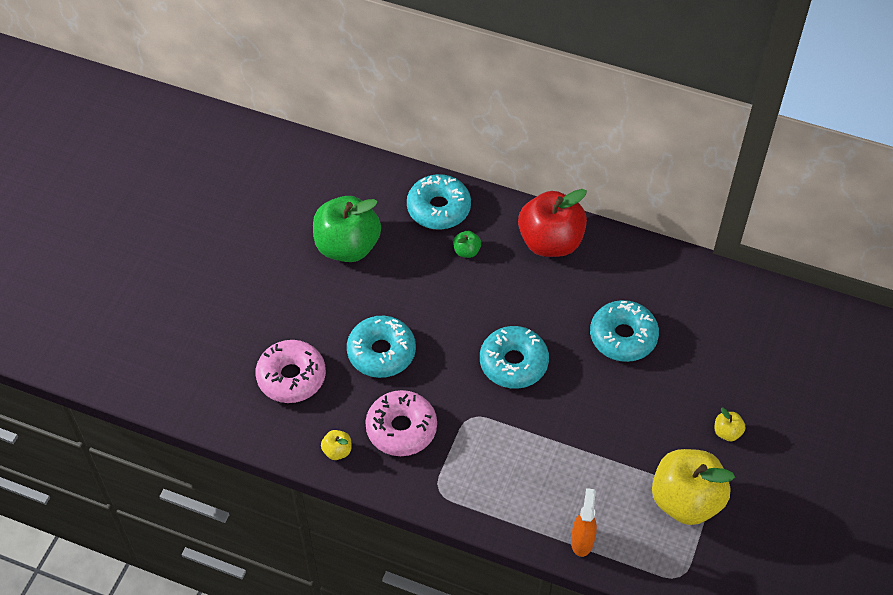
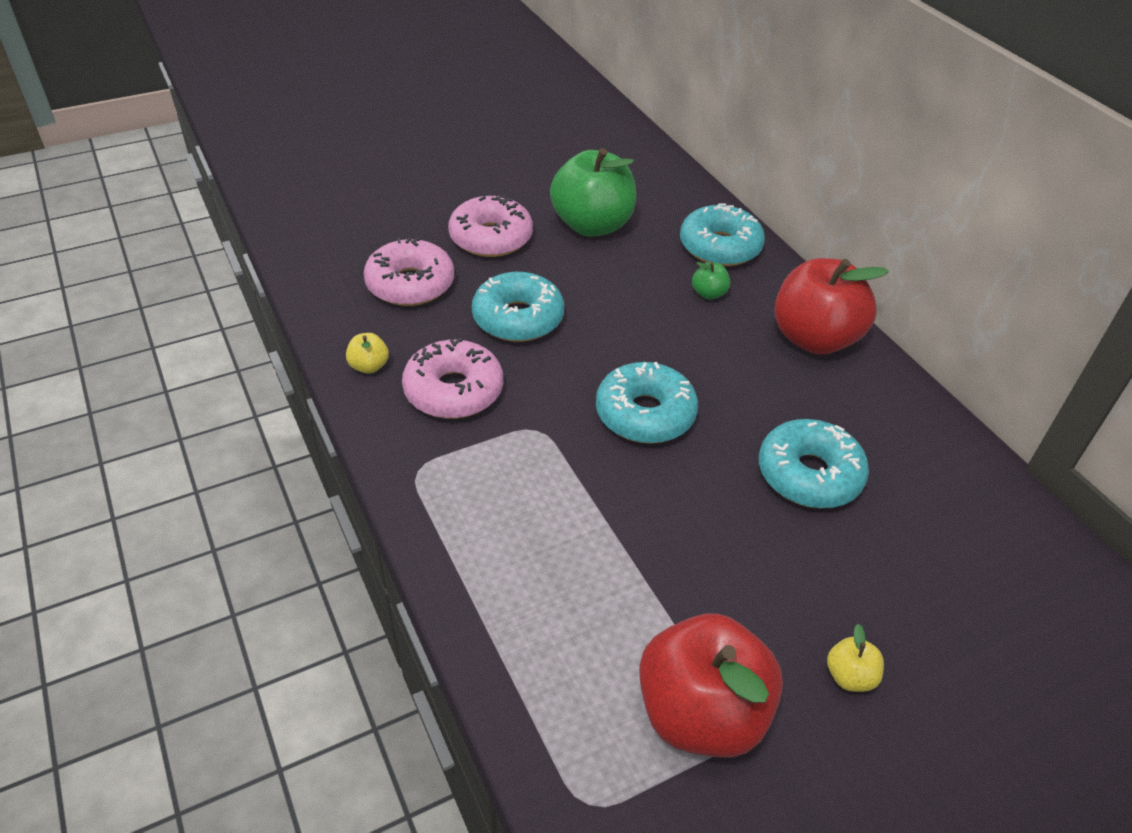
camera: 40 degrees right, 10 degrees down
orange spray bottle [571,488,597,557] -> none
yellow apple [652,449,735,525] -> red apple [639,614,783,758]
none -> pink donut [448,195,533,257]

